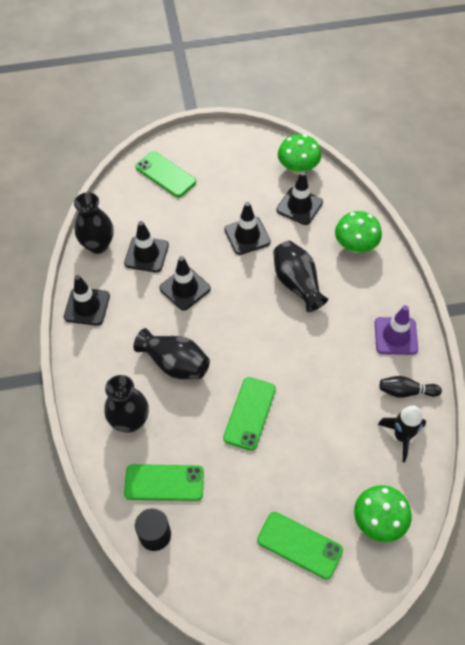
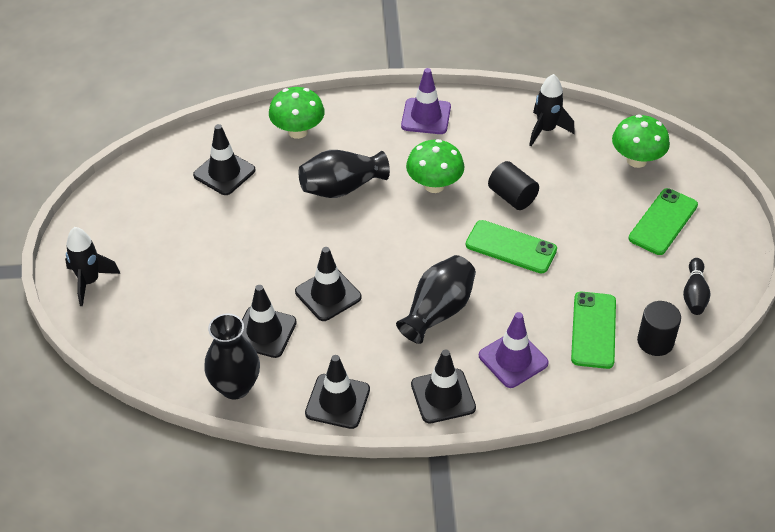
camera: 85 degrees left, 10 degrees down
black vase [104,375,149,433] -> purple traffic cone [479,312,549,388]
green phone [136,151,196,197] -> none
black traffic cone [224,202,271,255] -> black traffic cone moved to [411,349,476,423]
green mushroom [278,134,321,175] -> green mushroom moved to [406,139,465,193]
black bowling pin [379,376,442,398] -> black bowling pin moved to [683,258,710,315]
none -> black rocket [65,227,120,306]
none -> black cylinder [488,161,539,210]

